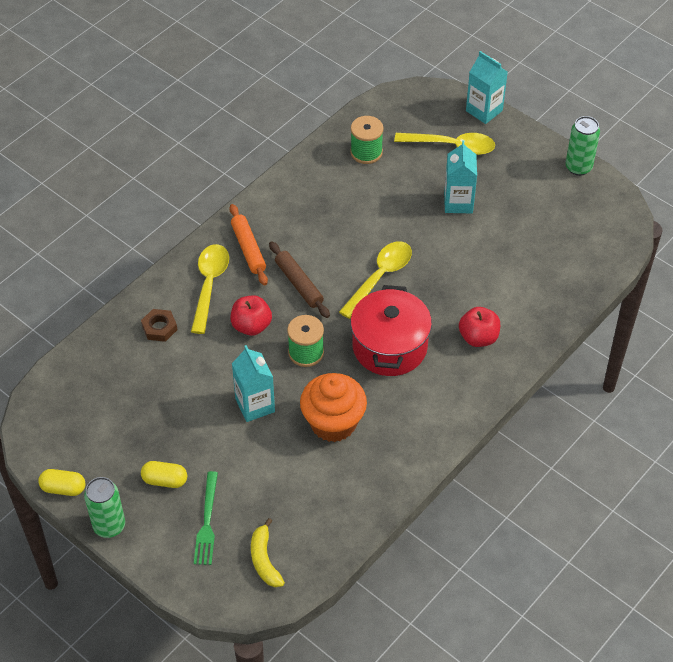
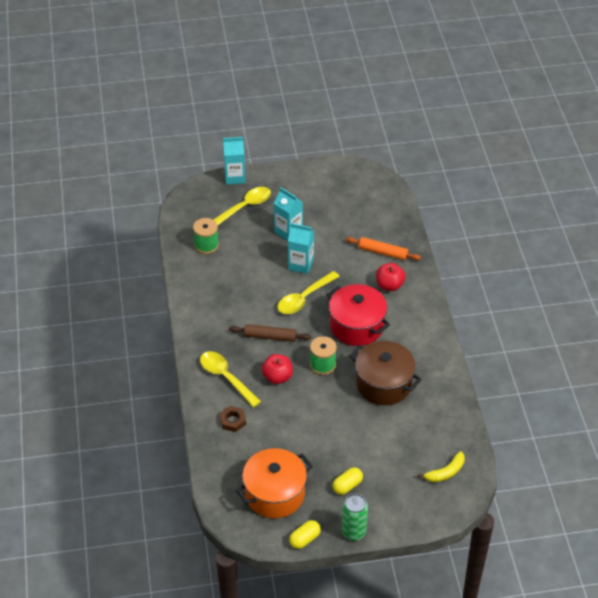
camera: 50 degrees left, 5 degrees down
green fork [194,471,218,565] -> none
orange rolling pin [230,204,268,286] -> orange rolling pin moved to [346,237,421,261]
turquoise carton [232,345,275,422] -> turquoise carton moved to [288,223,314,274]
yellow banana [251,518,285,587] -> yellow banana turned 60 degrees counterclockwise [418,451,465,482]
orange cupcake [300,373,367,442] -> brown pot [350,341,422,405]
yellow spoon [339,241,412,319] -> yellow spoon turned 120 degrees counterclockwise [277,271,340,314]
green can [565,116,600,176] -> none
none -> orange pot [236,448,313,518]

